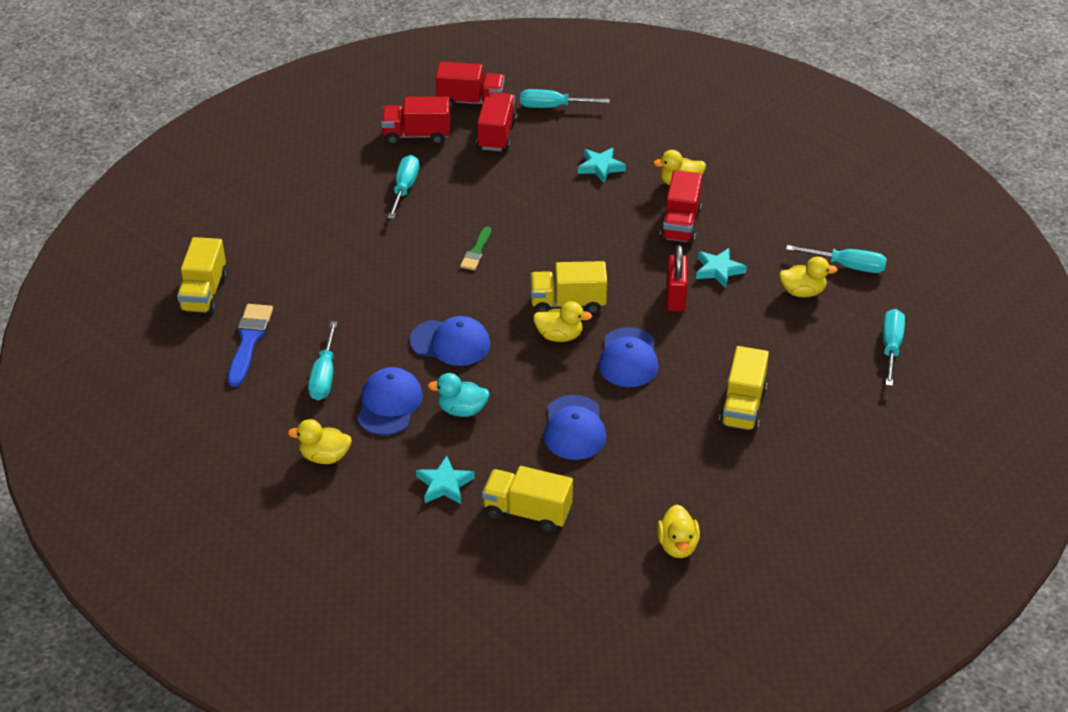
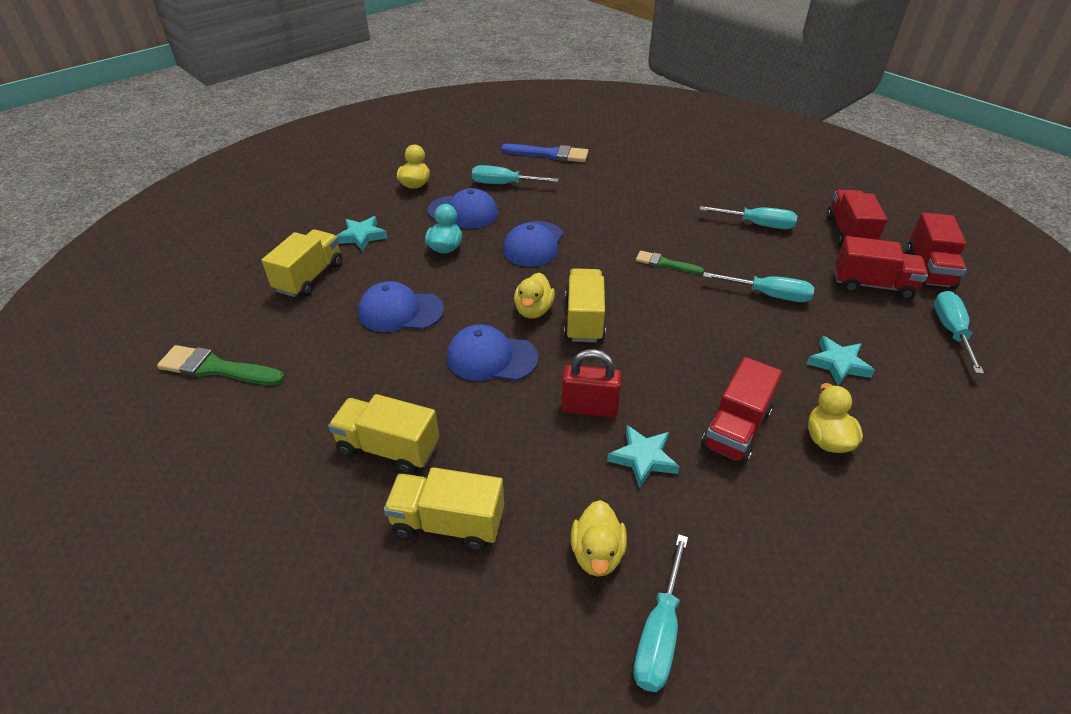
camera: 95 degrees right, 0 degrees up
yellow truck [177,237,228,314] -> yellow truck moved to [384,467,504,551]
yellow duck [657,505,700,558] -> green brush [157,345,285,385]
red truck [660,170,702,244] -> red truck turned 75 degrees counterclockwise [701,357,782,465]
turquoise screwdriver [883,309,905,386] -> turquoise screwdriver moved to [703,272,815,302]

